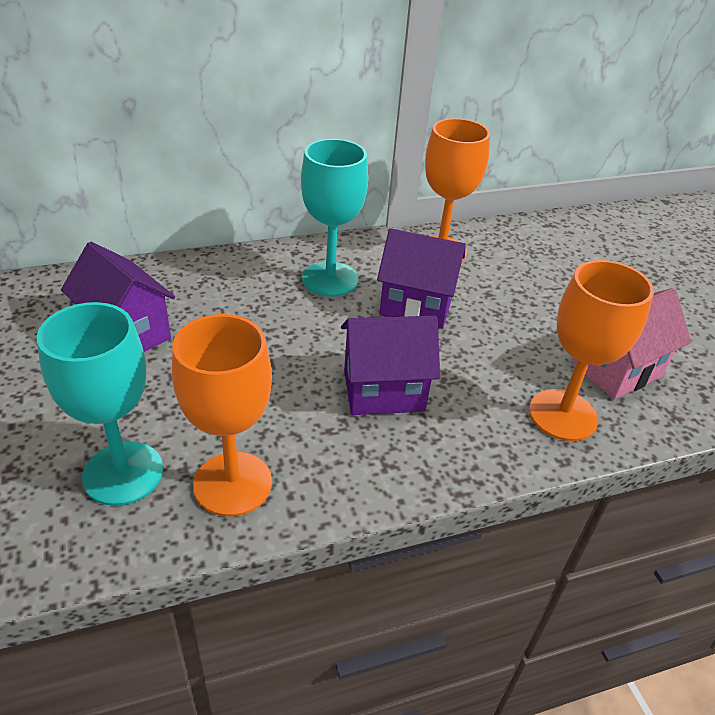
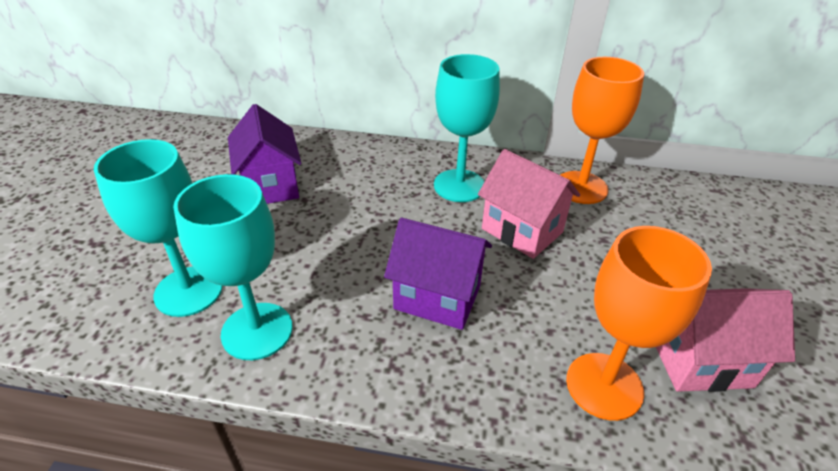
camera: 30 degrees right, 0 degrees up
orange goblet [172,314,272,516] -> turquoise goblet [173,174,293,360]
purple house [377,228,466,329] -> pink house [478,149,580,259]

